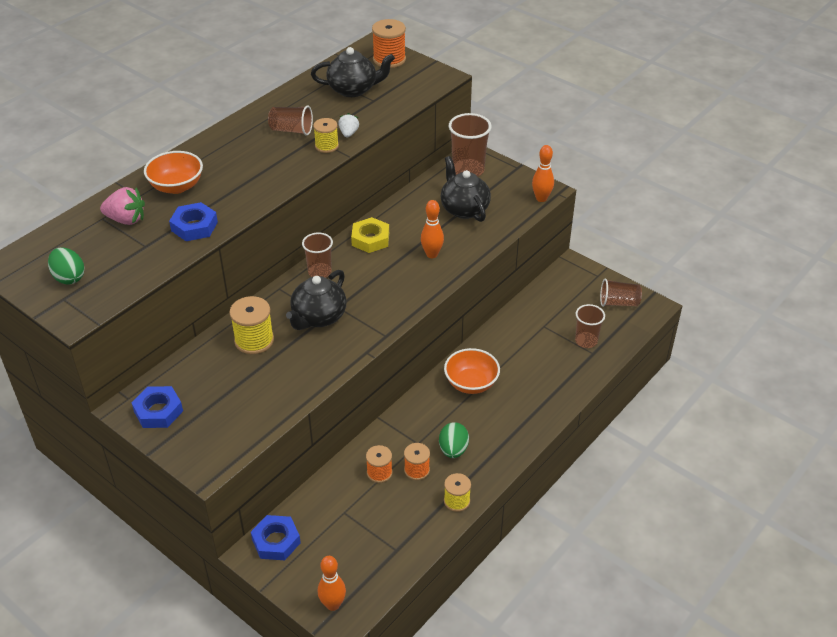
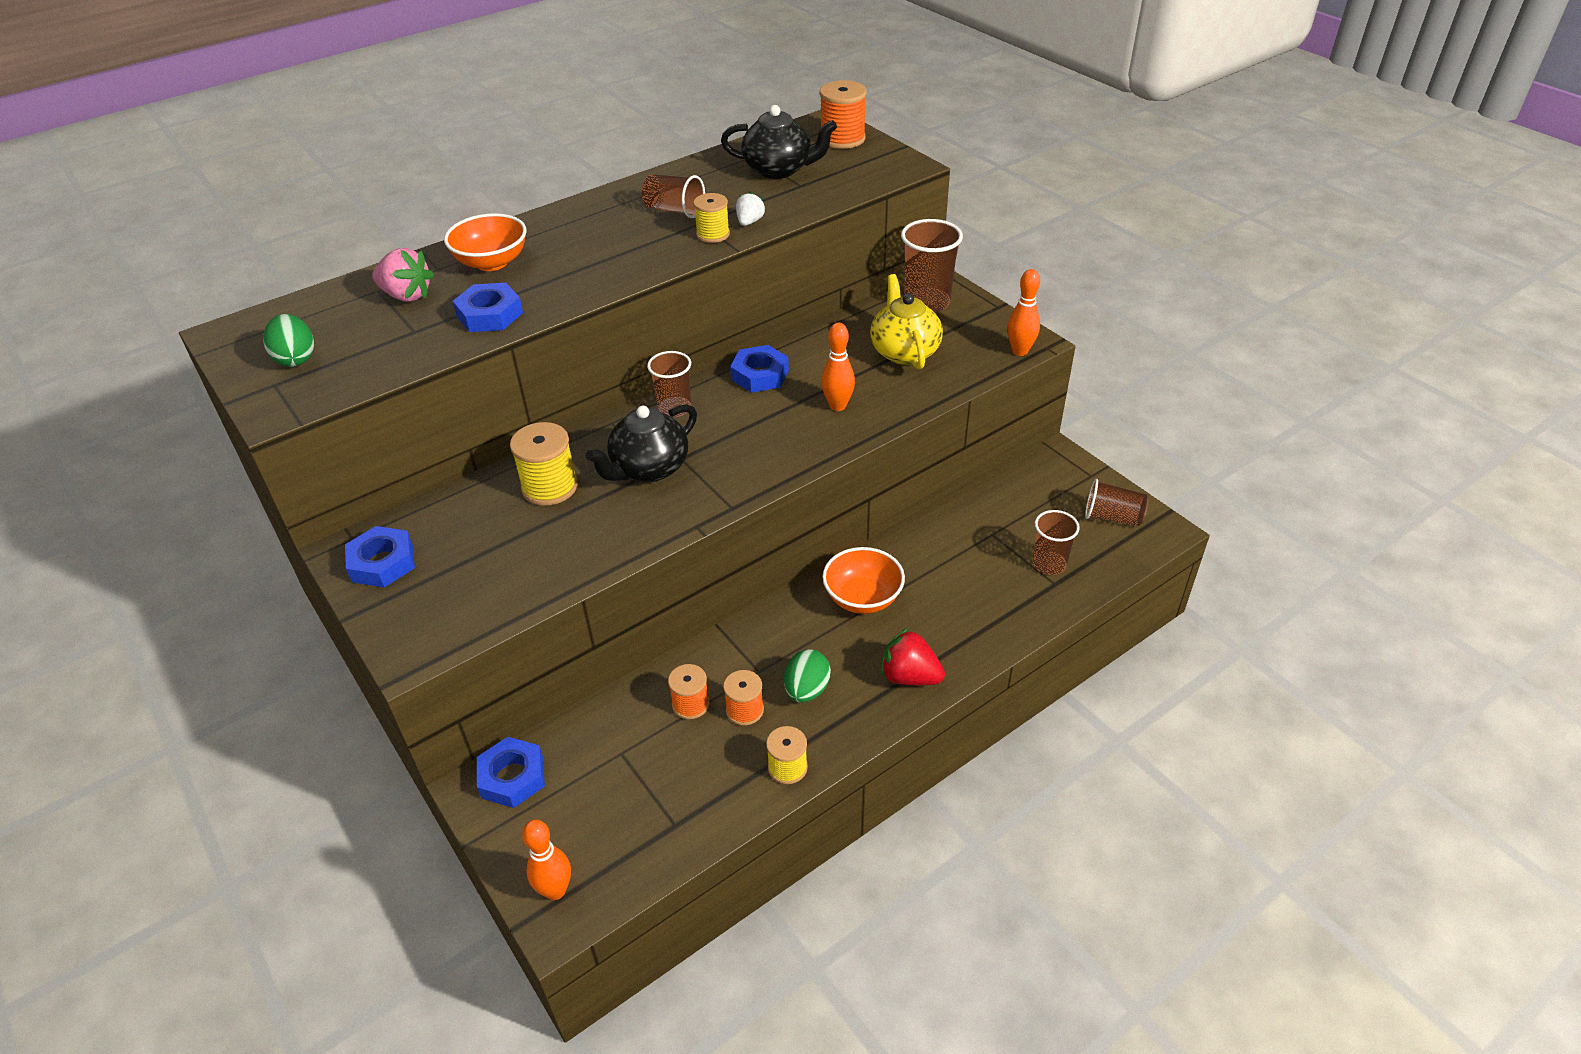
camera: 15 degrees right, 0 degrees up
yellow nut [351,217,389,253] -> blue nut [730,345,789,393]
black teapot [441,156,491,222] -> yellow teapot [870,274,943,370]
none -> red strawberry [881,628,945,685]

